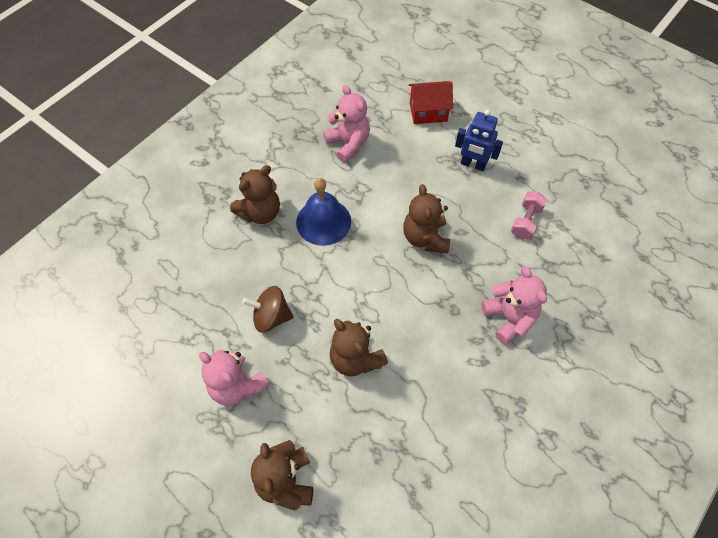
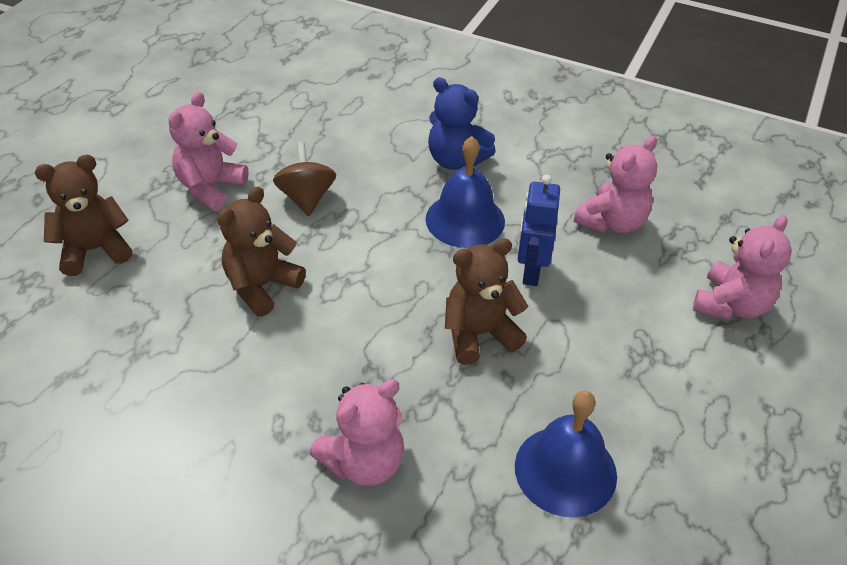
camera: 75 degrees right, 15 degrees down
brown teddy bear [230,165,280,224] -> blue teddy bear [428,77,496,170]
red house [409,81,453,124] -> pink teddy bear [693,215,792,320]
blue robot [455,110,503,171] -> blue robot moved to [518,175,560,286]
pink dumbbell [511,192,547,239] -> blue bell [515,391,617,517]

